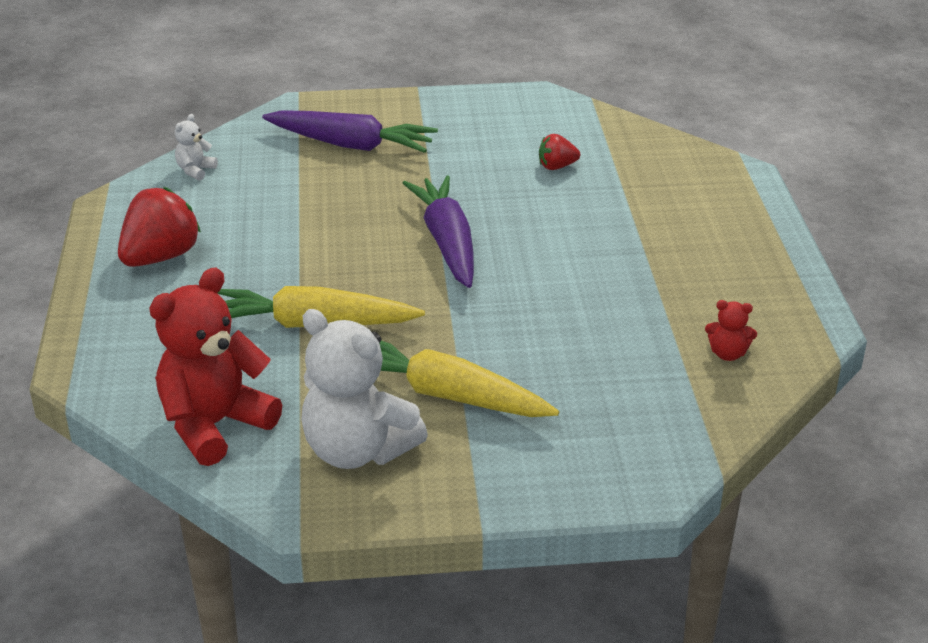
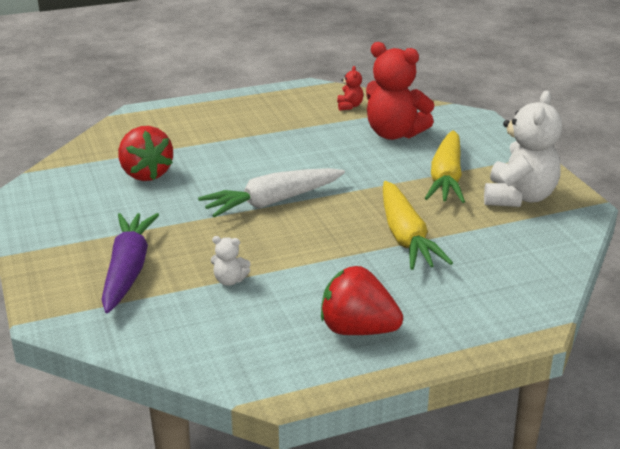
camera: 105 degrees left, 5 degrees down
red teddy bear [149,268,282,466] -> red teddy bear moved to [366,42,435,140]
white teddy bear [175,114,218,181] -> white teddy bear moved to [211,236,251,286]
purple carrot [403,175,474,288] -> white carrot [198,168,345,218]
red strawberry [539,134,580,170] -> red strawberry [118,126,173,181], size x1.88

